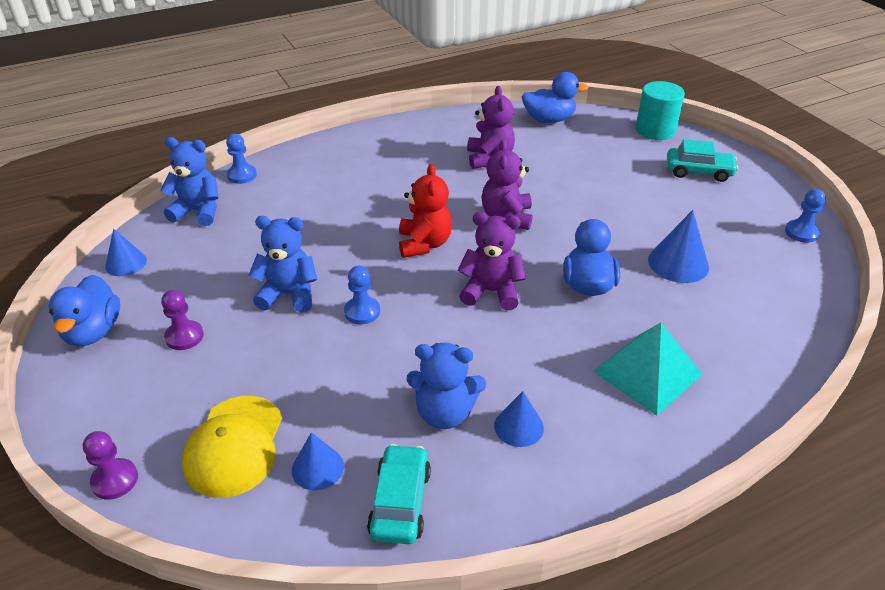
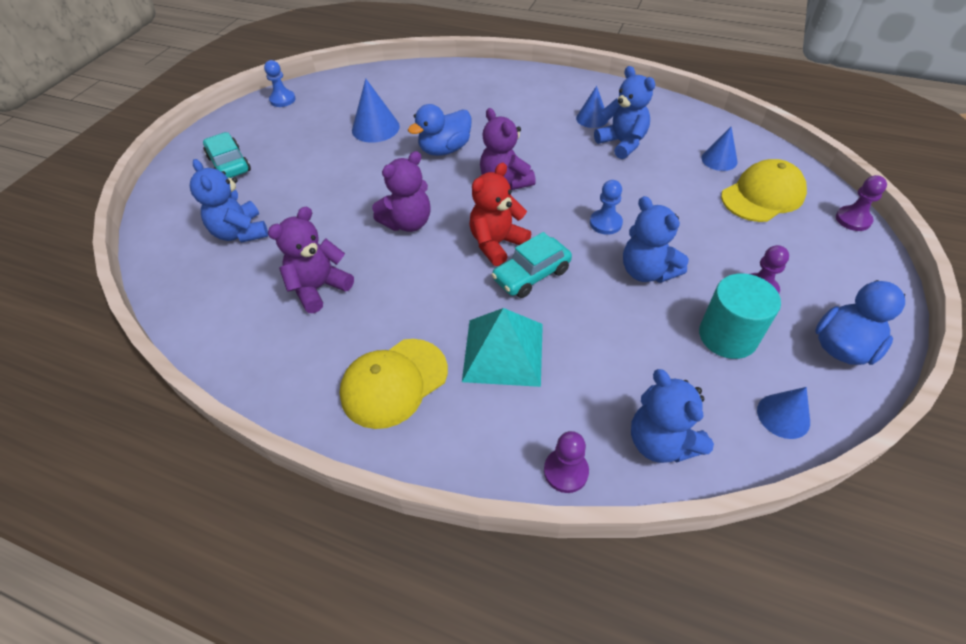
camera: 130 degrees left, 10 degrees up
blue pawn [226,134,257,184] -> purple pawn [544,431,589,493]
turquoise car [367,444,431,544] -> turquoise car moved to [492,232,572,298]
blue duck [522,72,588,123] -> none
turquoise pyramid [593,323,703,416] -> turquoise pyramid moved to [462,308,543,387]
turquoise cylinder [635,81,685,140] -> turquoise cylinder moved to [699,273,781,359]
none -> blue teddy bear [190,159,268,243]
none -> yellow cap [339,339,448,429]

